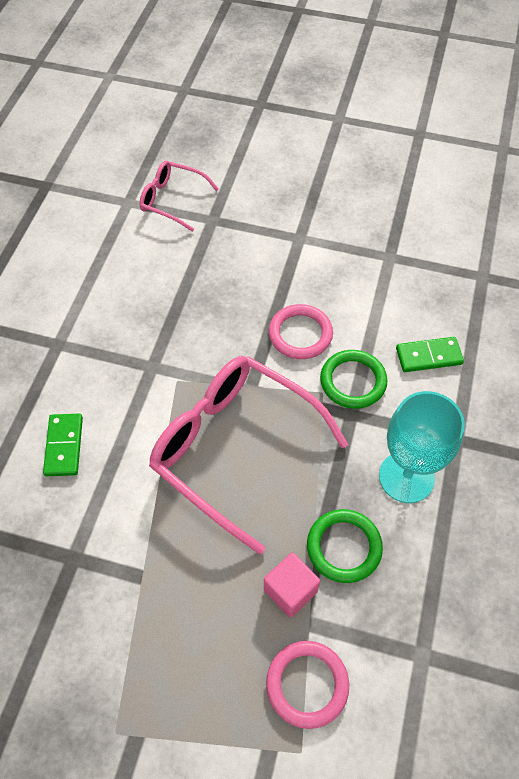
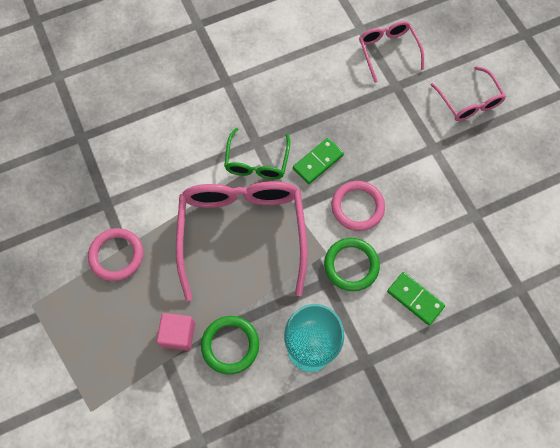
camera: 50 degrees right, 10 degrees up
green domino [43,414,83,476] -> green domino moved to [293,138,344,184]
pink ring [266,641,349,729] -> pink ring moved to [88,228,143,281]
none -> green glasses [224,128,290,179]
none -> pink glasses [431,66,506,121]

